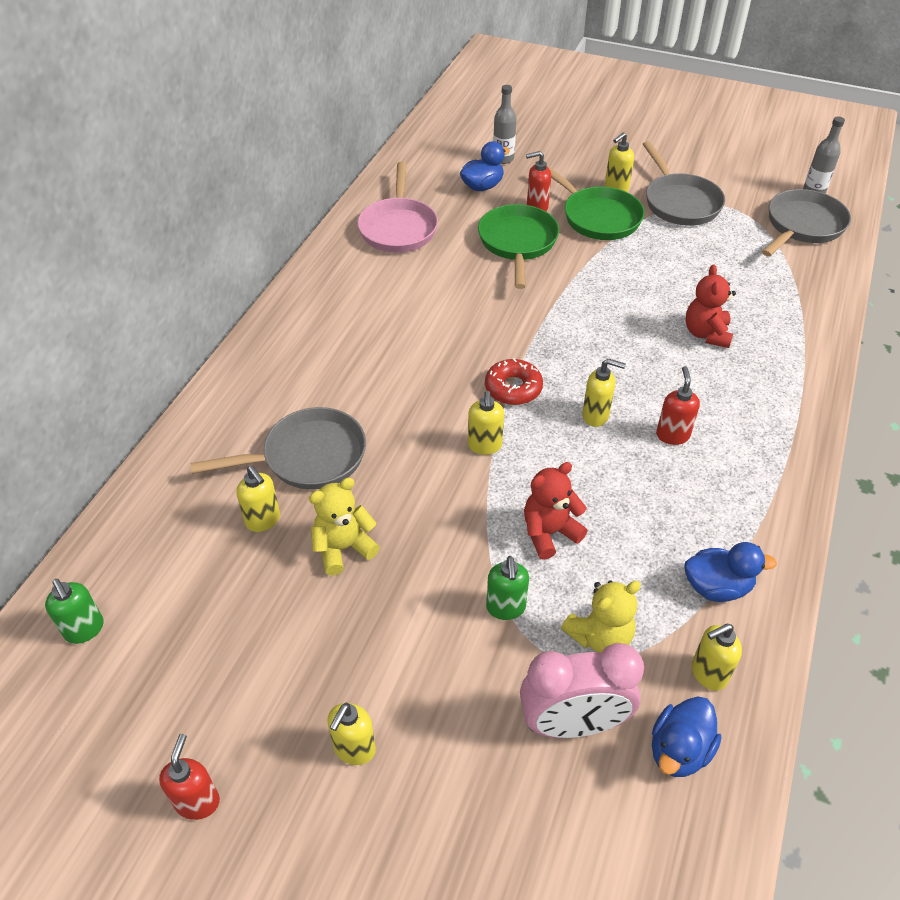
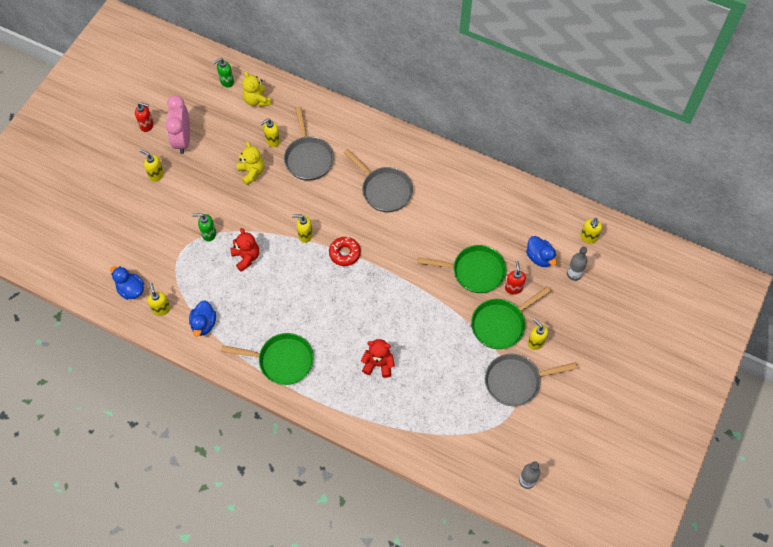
camera: 95 degrees right, 15 degrees up
pink pan [357,162,438,253] -> none
pink clock [520,643,644,738] -> pink clock moved to [166,95,190,154]
yellow teddy bear [561,580,641,652] -> yellow teddy bear moved to [242,71,271,107]
yellow soap dispenser [582,358,626,427] -> yellow soap dispenser moved to [580,218,602,244]
red soap dispenser [656,366,700,445] -> none
grey pan [762,189,851,257] -> grey pan moved to [343,149,413,212]
none -> green pan [221,333,314,385]

